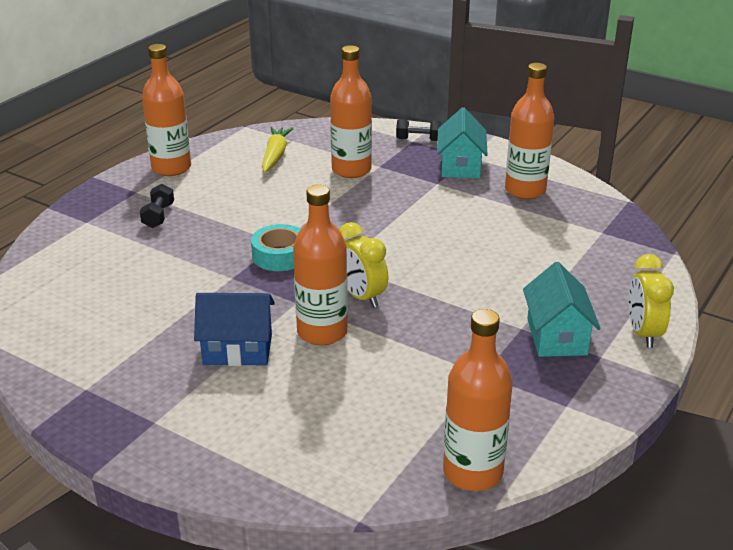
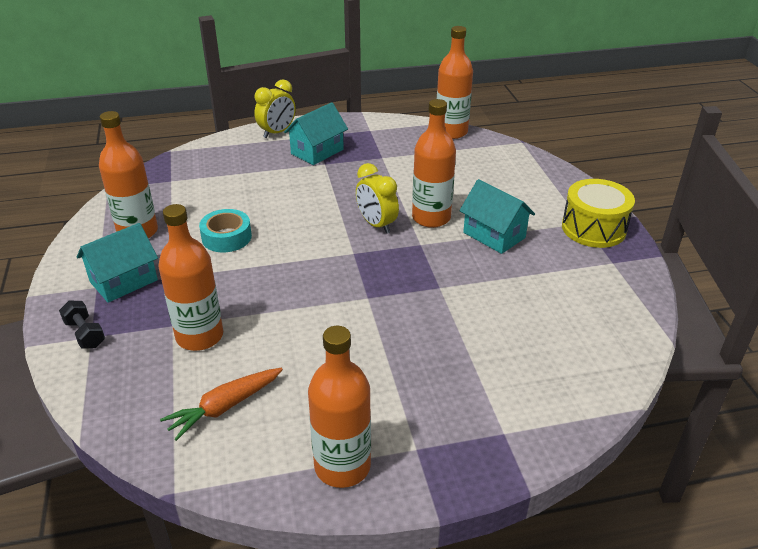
camera: 135 degrees left, 5 degrees up
black dumbbell [140,184,174,228] -> none
blue house [194,293,275,366] -> turquoise house [459,179,535,254]
turquoise tape [251,224,301,271] -> turquoise tape moved to [199,209,252,253]
yellow carrot [262,127,294,172] -> orange carrot [160,368,283,441]
yellow clock [339,222,388,308] -> yellow clock turned 135 degrees clockwise [356,163,399,234]
none -> yellow drum [562,179,635,248]

